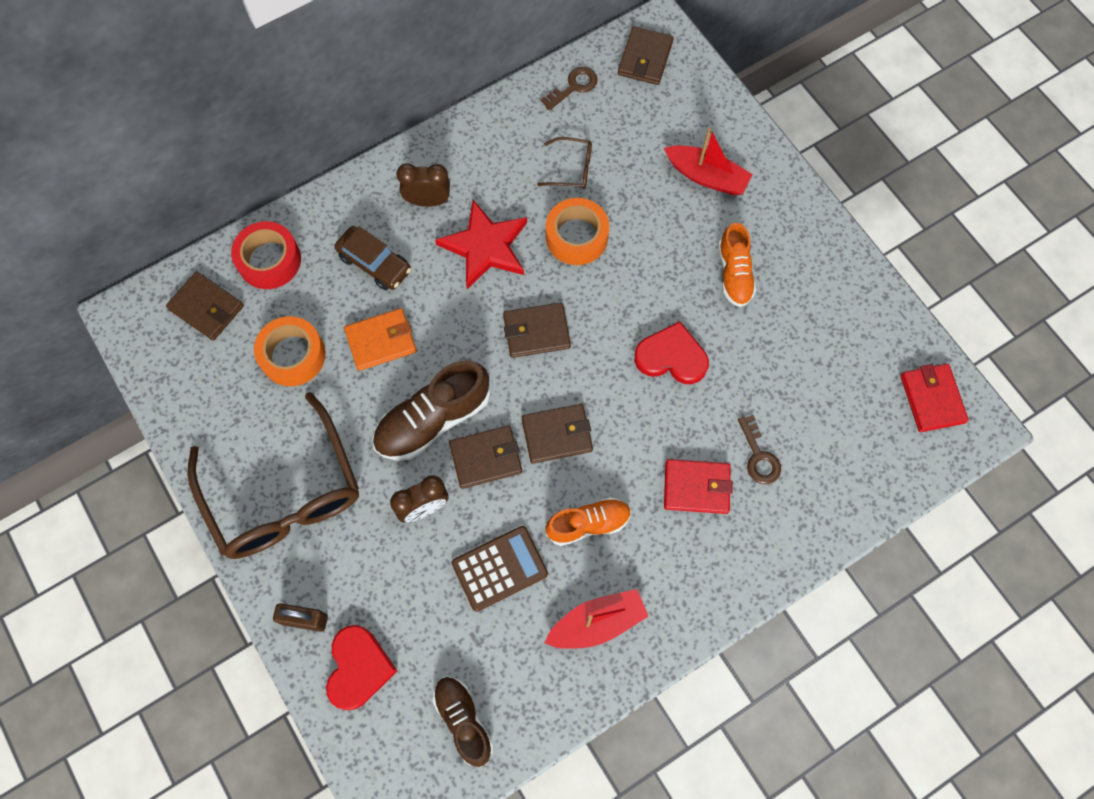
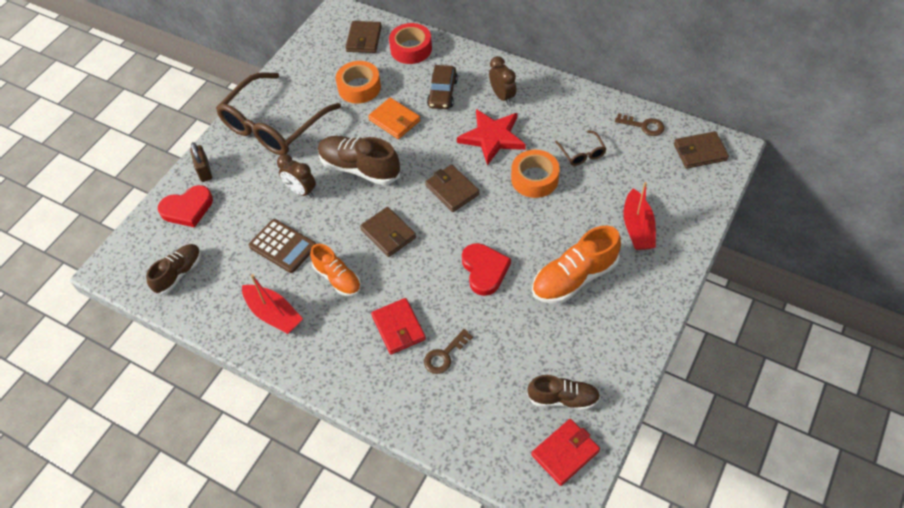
camera: 65 degrees right, 15 degrees down
brown wallet [449,425,522,489] -> none
orange shoe [718,223,756,307] -> orange shoe [532,226,621,304], size x1.55
none -> brown shoe [527,375,600,410]

